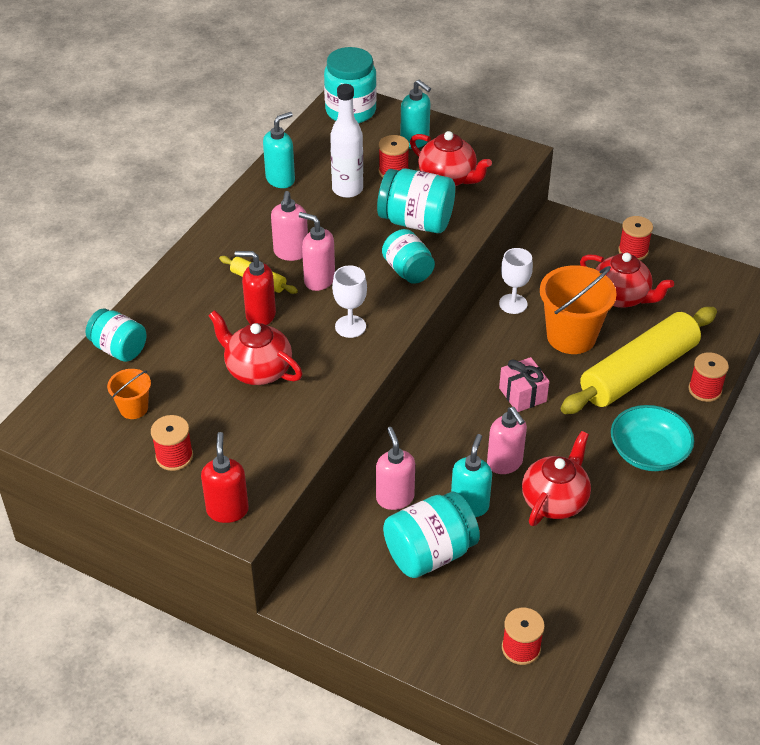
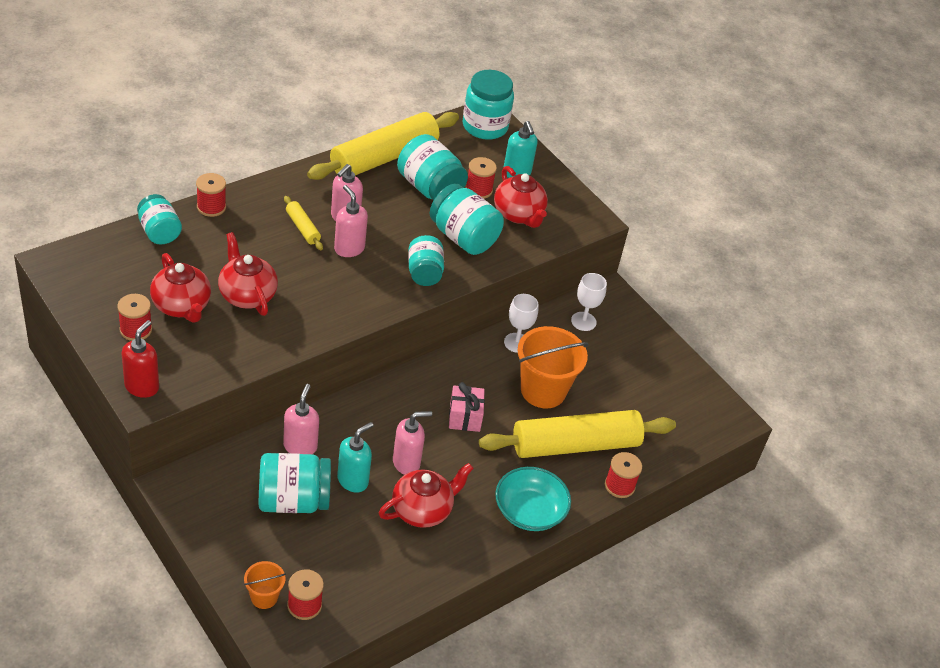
camera: 20 degrees right, 0 degrees up
orange bucket [107,369,151,419] -> orange bucket moved to [244,561,286,609]
red soap dispenser [235,251,276,325] -> none
turquoise soap dispenser [263,112,295,188] -> yellow rolling pin [307,112,459,180]
white bottle [330,84,363,198] -> turquoise jar [397,134,468,200]
white goblet [332,265,367,338] -> white goblet moved to [571,273,607,331]
pink soap dispenser [487,407,527,474] -> pink soap dispenser turned 105 degrees counterclockwise [393,411,432,475]
red teapot [580,253,674,308] -> red teapot moved to [150,253,211,323]
red spool [618,216,653,260] -> red spool moved to [196,173,226,217]

